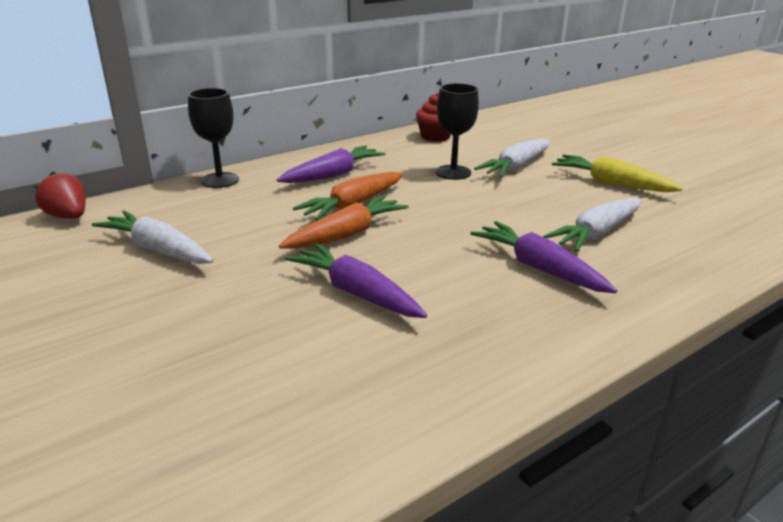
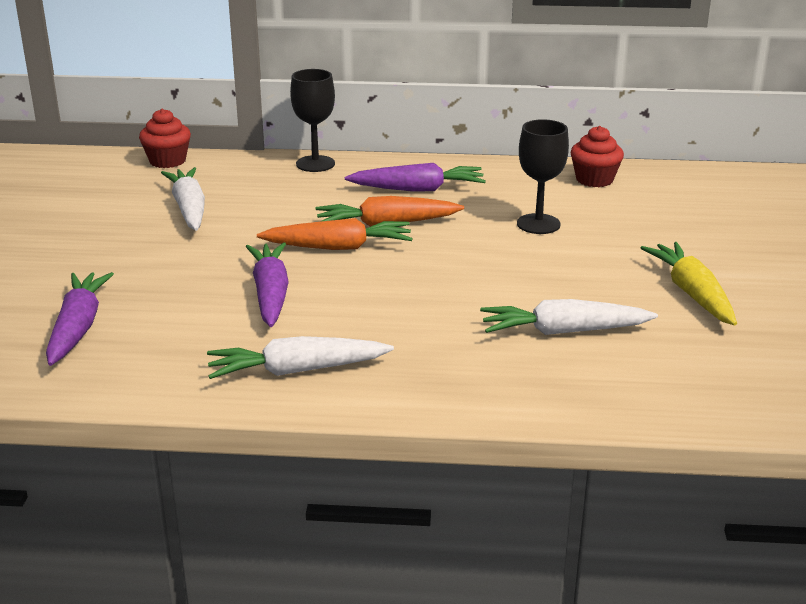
camera: 40 degrees right, 0 degrees up
red strawberry [34,171,86,219] -> red cupcake [139,109,191,168]
purple carrot [470,221,617,293] -> purple carrot moved to [46,272,114,366]
white carrot [474,139,550,178] -> white carrot moved to [207,336,394,379]

